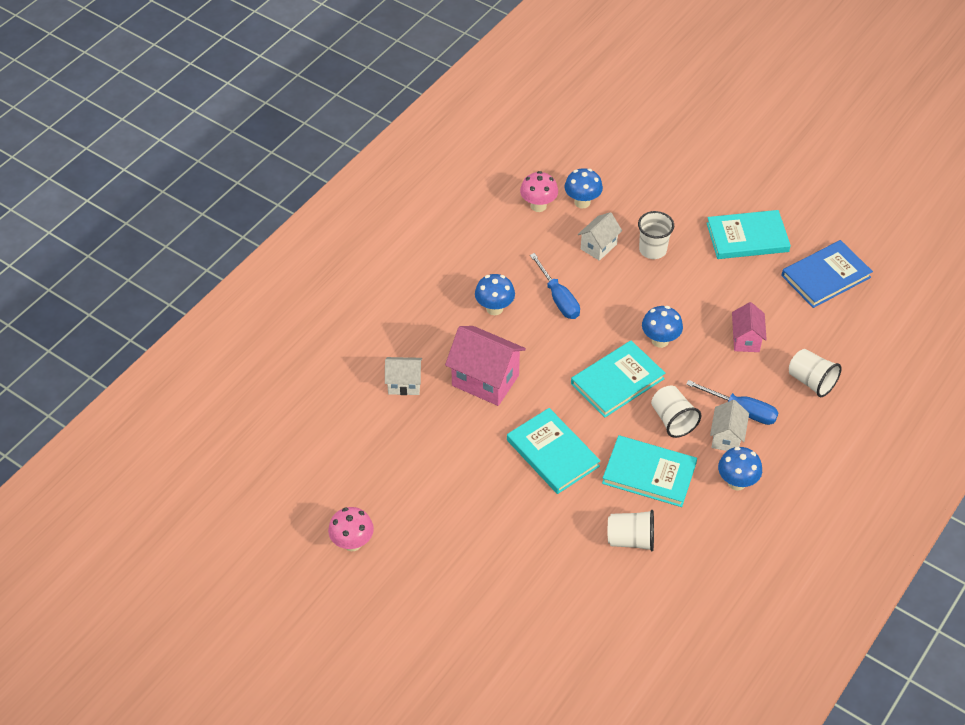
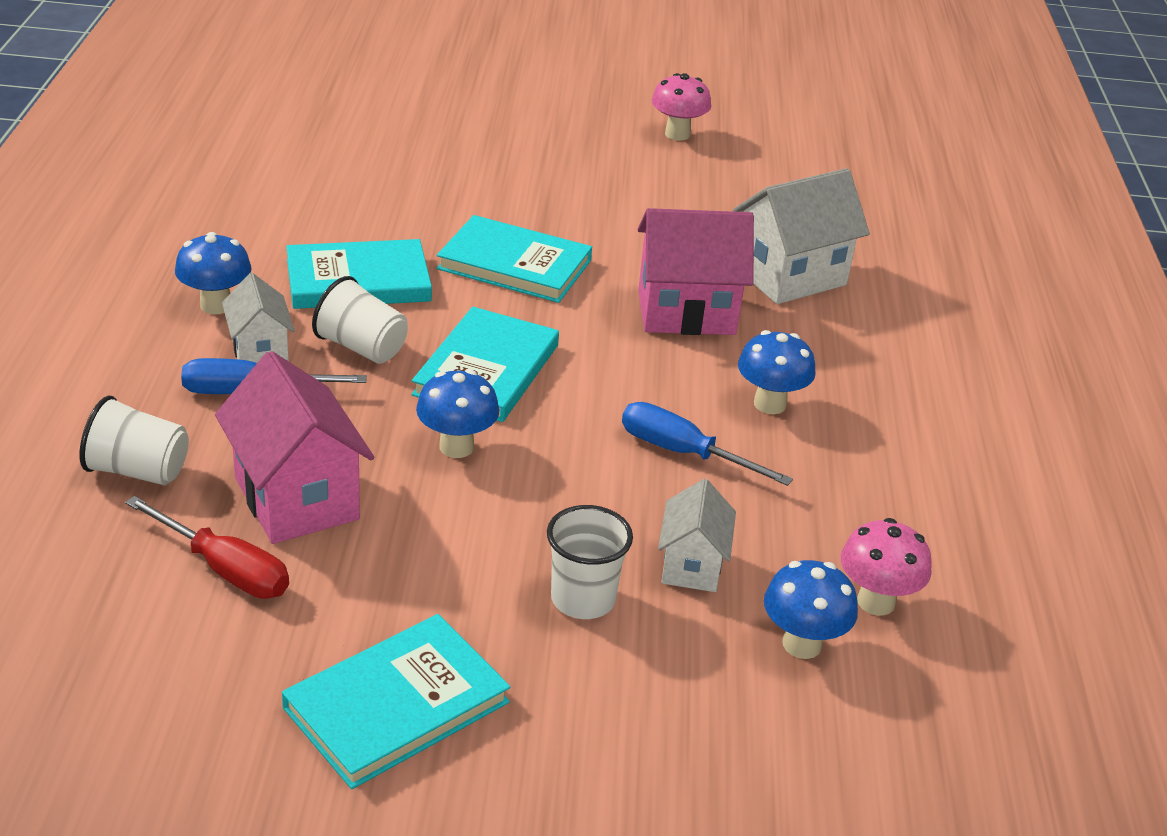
camera: 145 degrees right, 15 degrees down
white house [385,357,422,395] -> white house [733,168,870,304], size x1.71
white cup [608,510,654,551] -> none
pink house [732,302,767,352] -> pink house [215,351,374,544], size x1.71
blue book [781,240,873,308] -> none
none -> red screwdriver [125,496,289,599]

